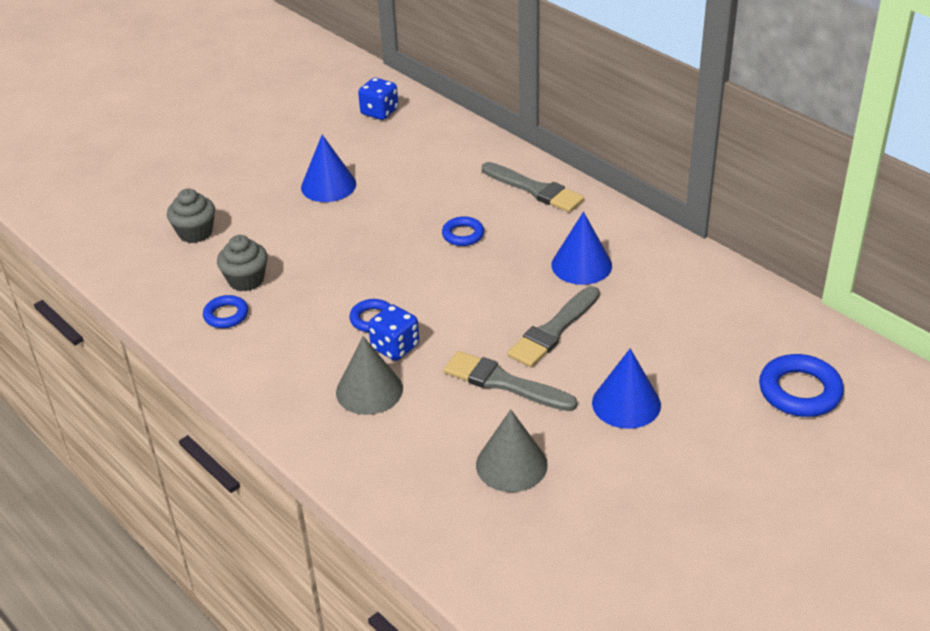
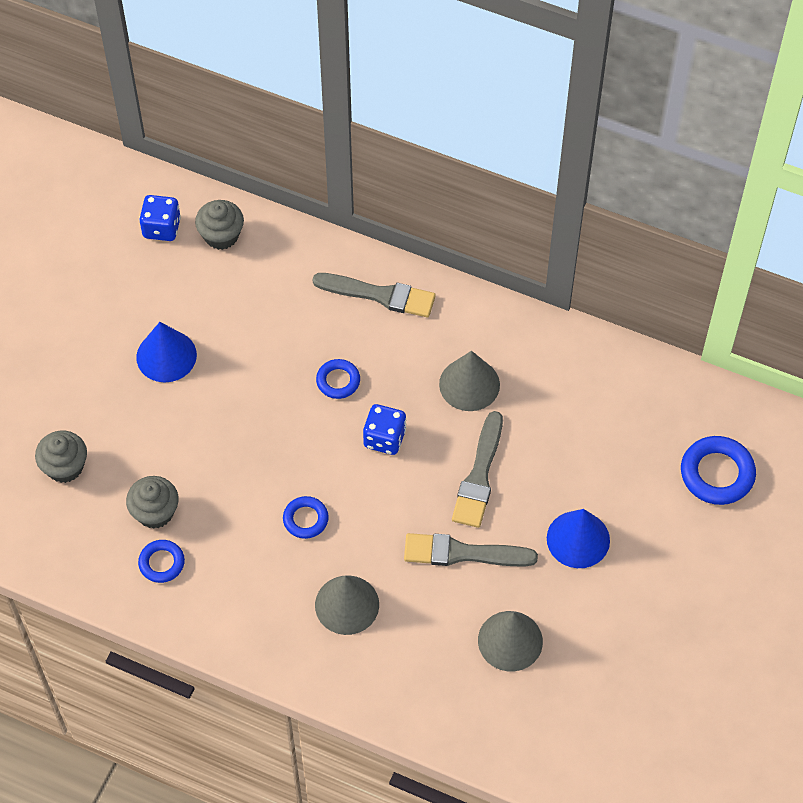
camera: 25 degrees left, 20 degrees up
blue dice [368,304,419,361] -> blue dice moved to [363,404,406,455]
blue cone [551,212,612,285] -> grey cone [439,351,500,411]
none -> grey cupcake [195,200,244,250]

